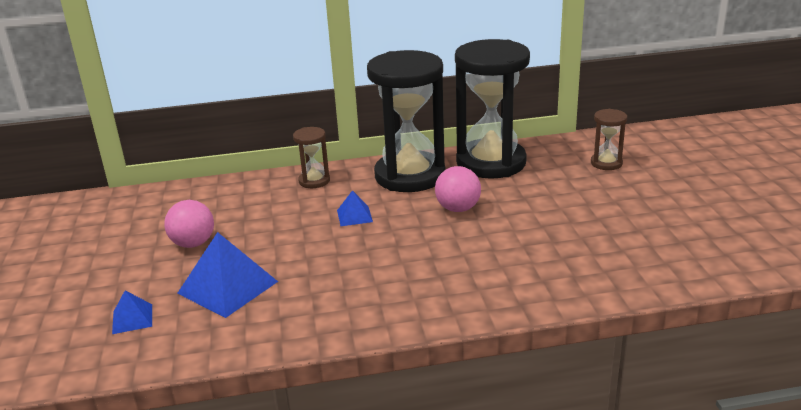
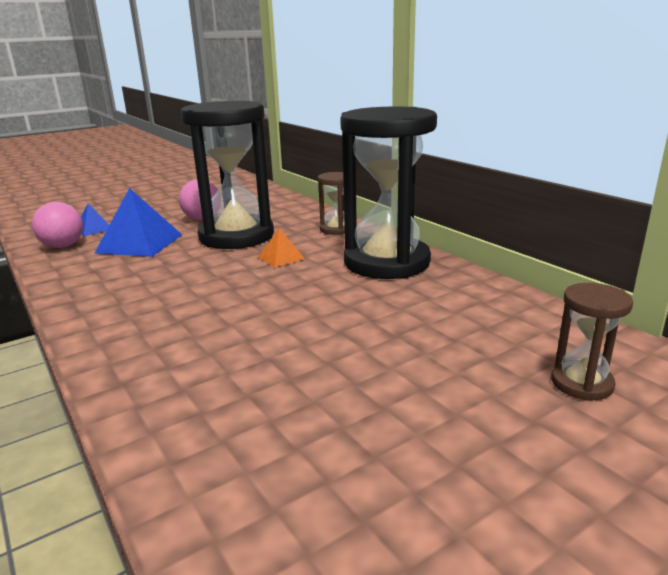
camera: 65 degrees right, 5 degrees down
blue pyramid [337,190,373,226] -> orange pyramid [258,228,305,268]
pink ball [435,166,481,212] -> pink ball moved to [32,202,83,248]
black hourglass [455,39,530,179] -> black hourglass moved to [181,101,274,249]

